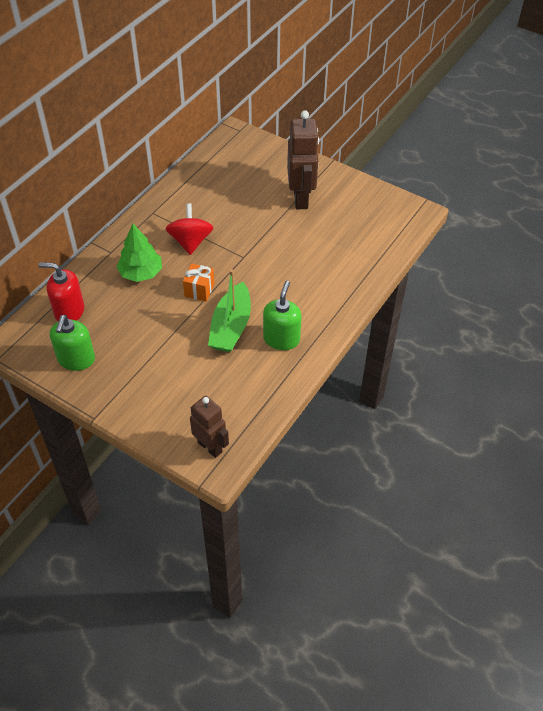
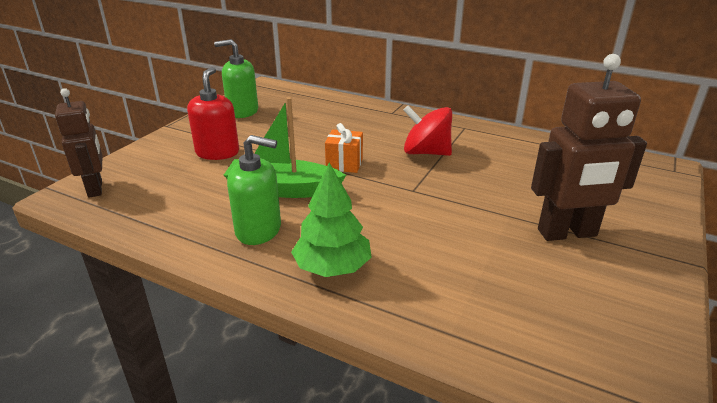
camera: 85 degrees right, 20 degrees down
red soap dispenser [39,262,84,322] -> red soap dispenser moved to [187,67,239,160]
green tree [116,224,162,282] -> green tree moved to [291,163,372,277]
red spinning top [166,203,214,255] -> red spinning top turned 150 degrees counterclockwise [403,106,452,156]
brown robot [190,396,229,458] -> brown robot turned 60 degrees counterclockwise [55,88,103,198]

